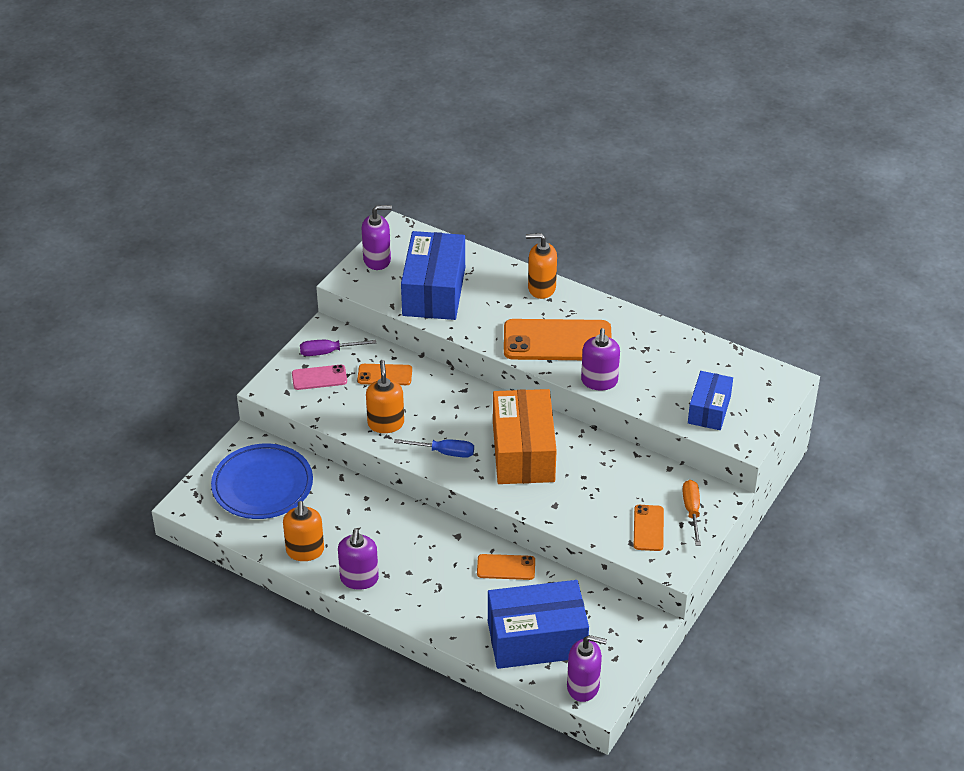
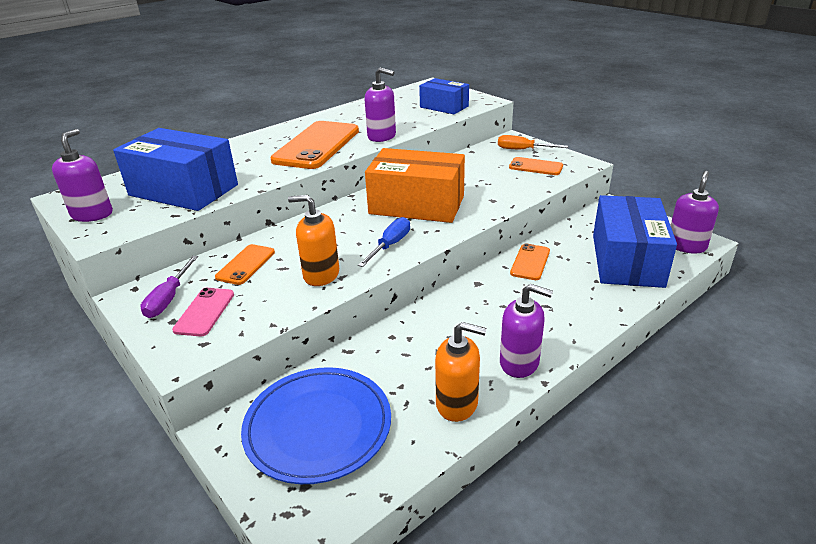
camera: 70 degrees left, 10 degrees down
orange soap dispenser [526,233,557,299] -> none

